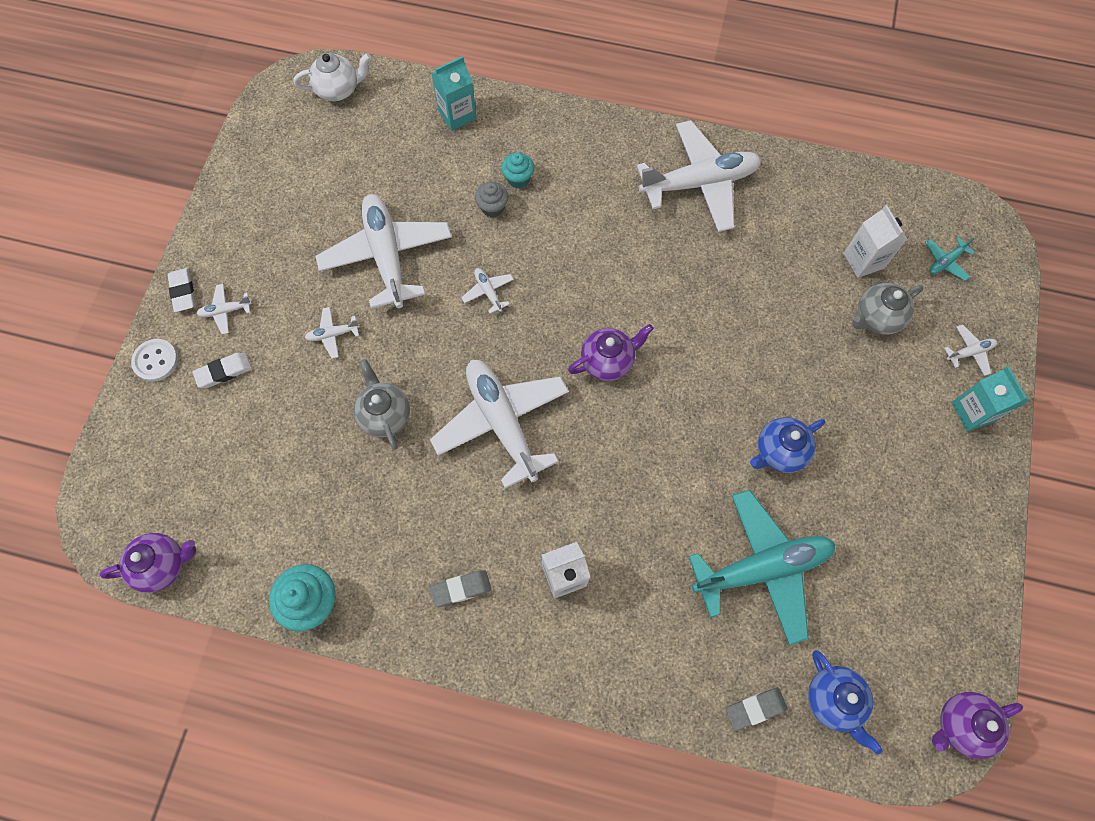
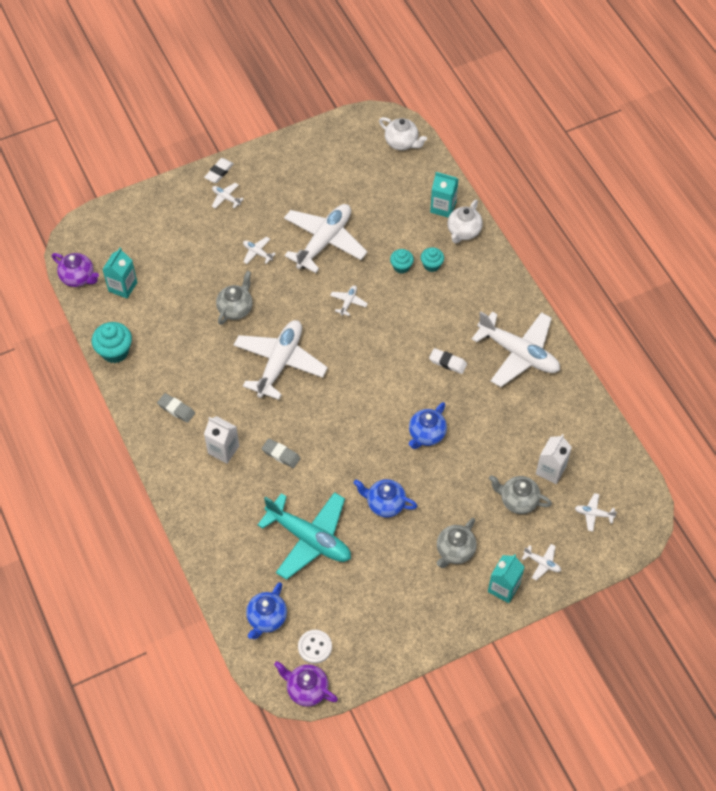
camera: 50 degrees right, 10 degrees down
white button [131,339,178,382] -> white button moved to [298,630,332,664]
white eraser [192,353,252,388] -> white eraser moved to [429,348,467,374]
grey cupcake [475,182,508,217] -> turquoise cupcake [390,249,414,274]
purple teapot [568,324,653,381] -> none
grey eraser [726,687,788,731] -> grey eraser moved to [262,438,300,468]
turquoise plane [925,237,975,281] -> white plane [575,493,617,532]
none -> turquoise carton [102,248,137,299]
none -> blue teapot [409,402,447,449]
none -> grey teapot [437,518,476,568]
none -> white teapot [447,200,483,243]

